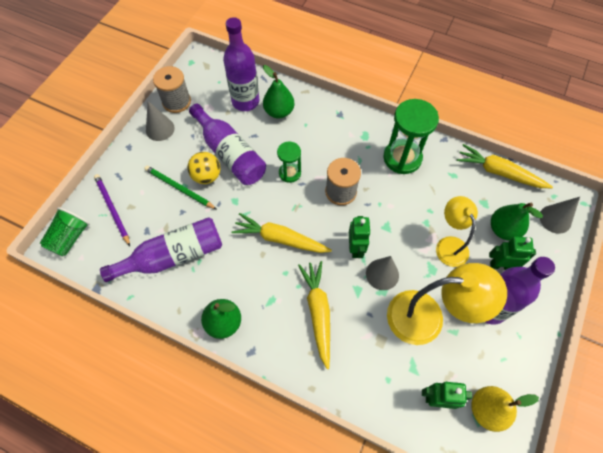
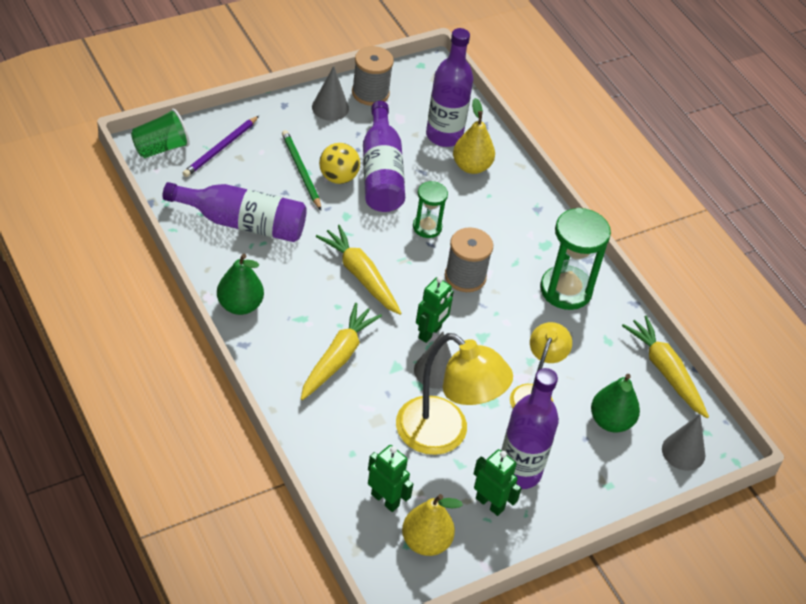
camera: 30 degrees right, 15 degrees down
purple pencil [94,174,130,246] -> purple pencil turned 150 degrees counterclockwise [183,116,259,177]
green pear [263,65,295,118] -> yellow pear [453,98,495,174]
green robot [489,236,536,270] -> green robot moved to [473,449,522,516]

